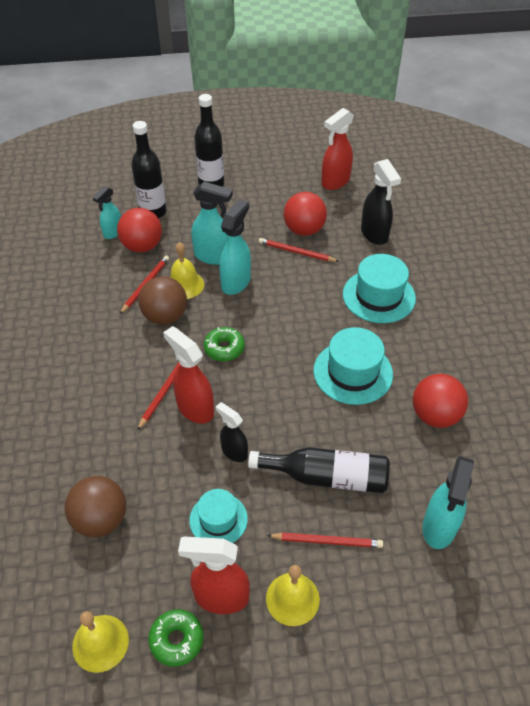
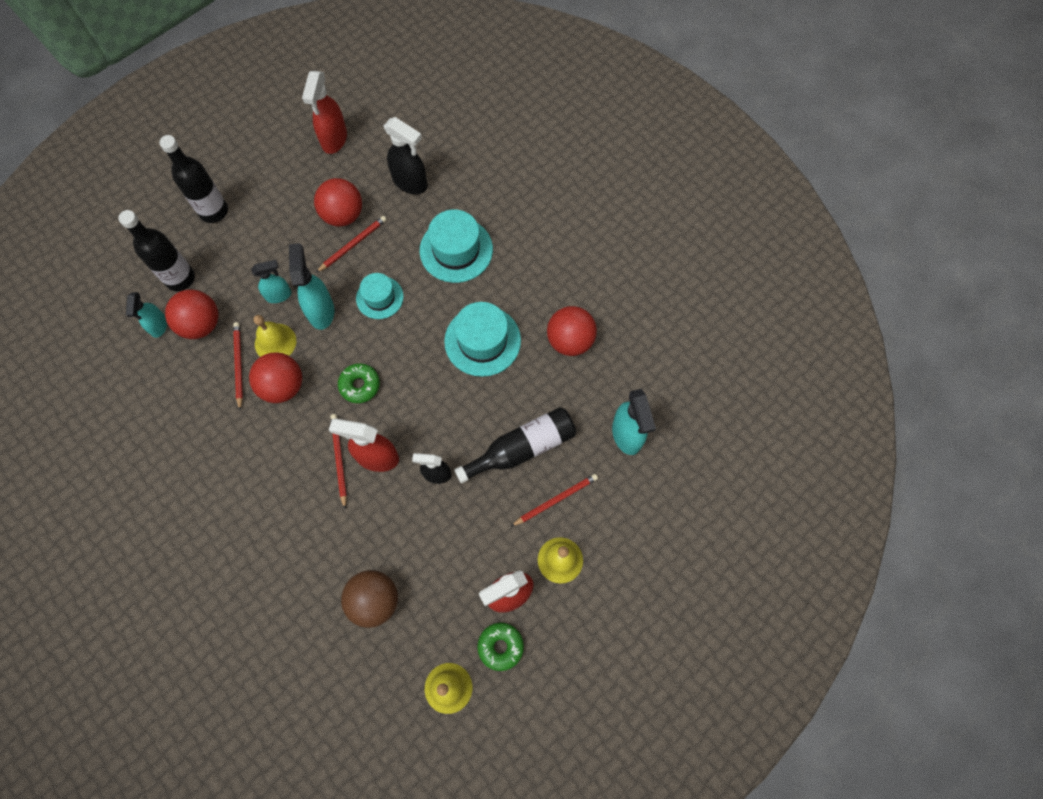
camera: 35 degrees left, 20 degrees up
brown ball [138,276,187,325] -> red ball [249,352,302,403]
turquoise hat [189,489,248,543] -> turquoise hat moved to [356,273,403,319]
turquoise spray bottle [191,182,233,265] -> turquoise spray bottle [251,260,292,303], size x0.64
red pencil [259,238,339,262] -> red pencil turned 150 degrees clockwise [316,216,387,273]

